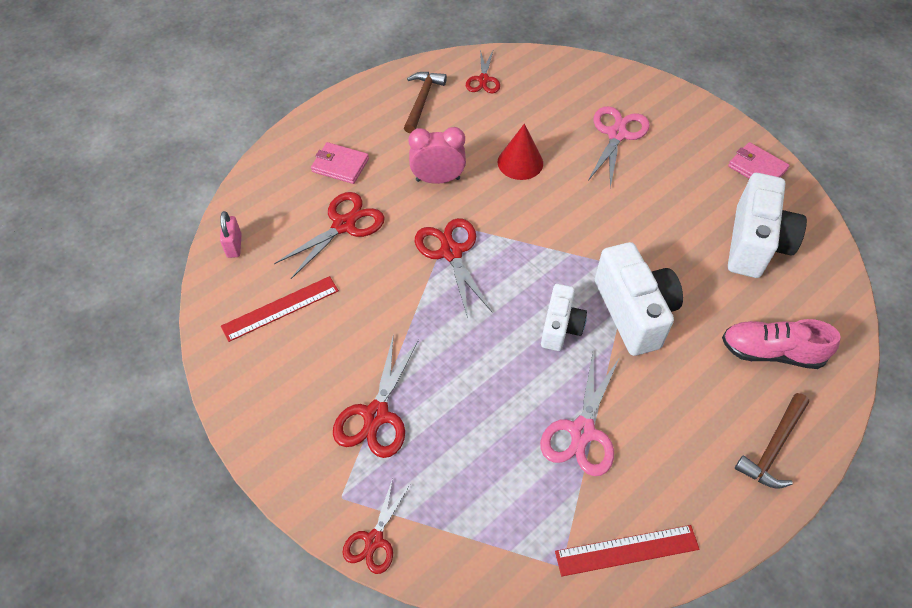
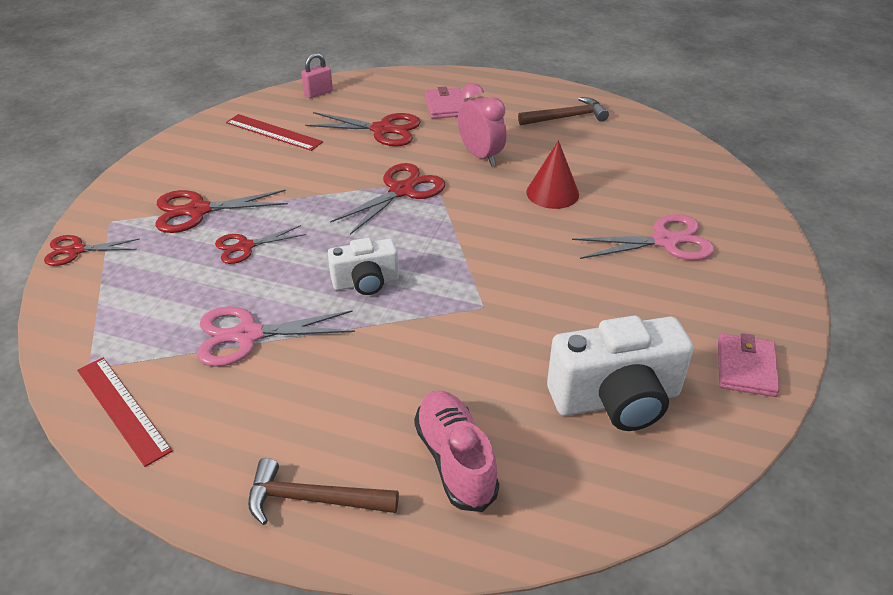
camera: 60 degrees right, 15 degrees down
red scissors [466,49,500,93] -> red scissors moved to [215,225,306,264]
white camera [595,242,683,356] -> none

